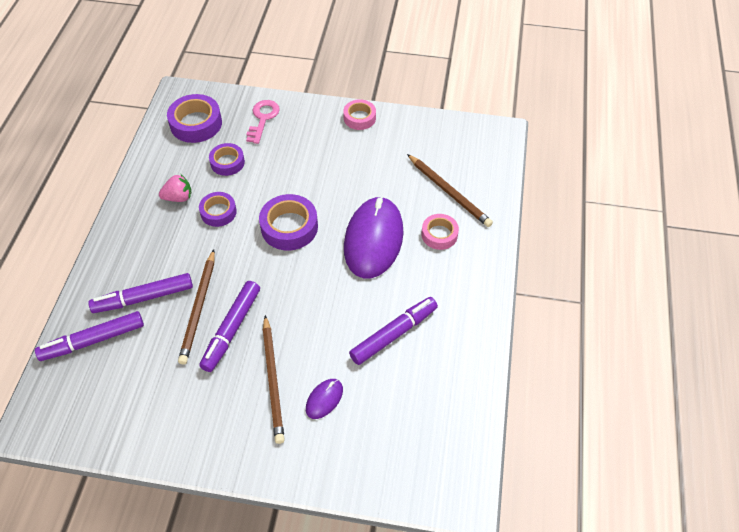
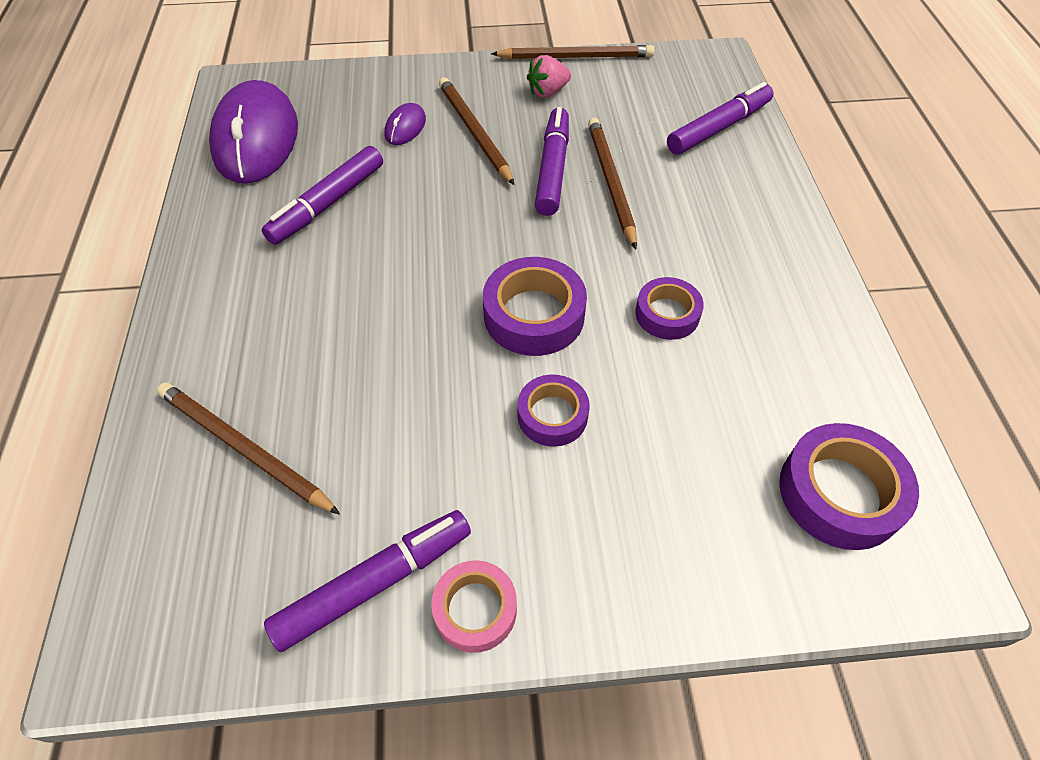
camera: 165 degrees right, 0 degrees up
purple marker [88,273,193,313] -> purple marker moved to [264,510,471,652]
pink strawberry [159,174,192,202] -> pink strawberry moved to [527,55,571,98]
purple tape [209,143,245,176] -> purple tape moved to [517,374,589,447]
pink key [246,100,280,144] -> none
purple mouse [344,196,403,279] -> purple mouse moved to [209,80,298,184]
pink tape [421,214,459,250] -> none
none -> brown pencil [491,45,655,59]

